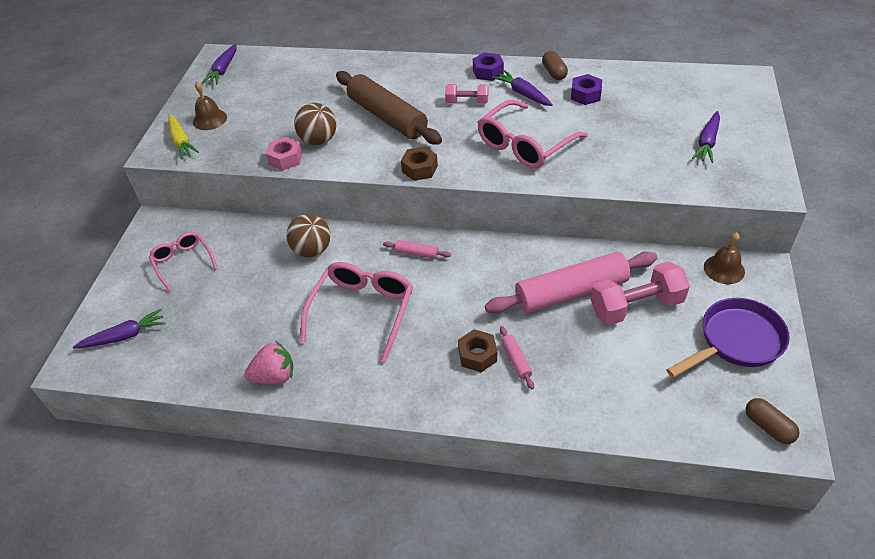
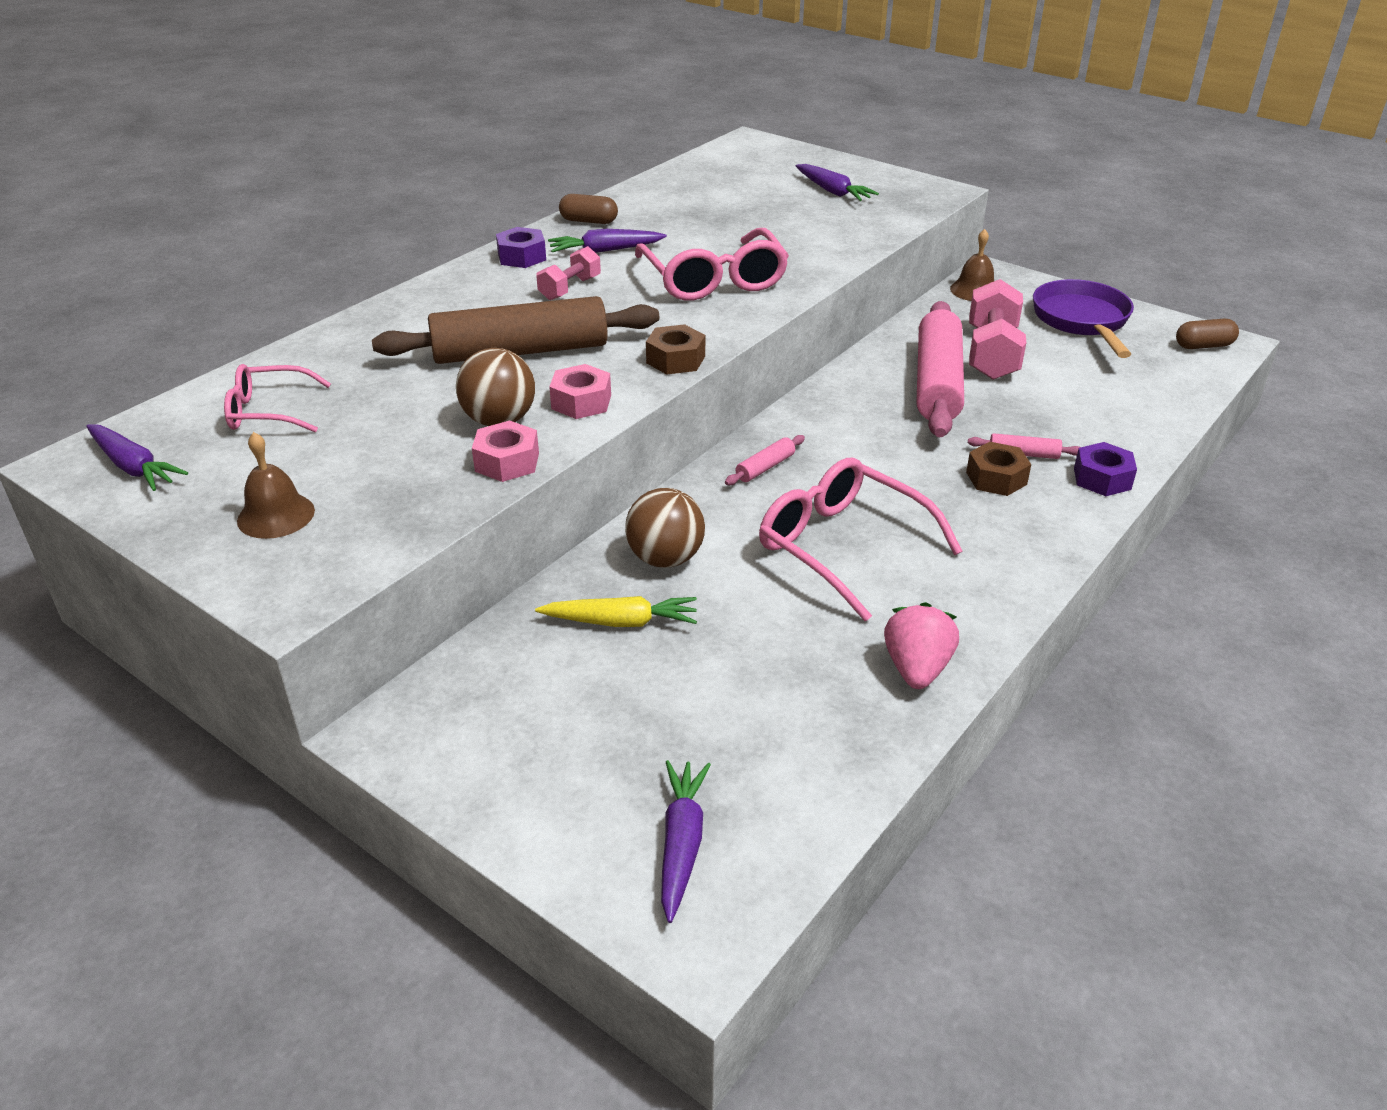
camera: 65 degrees left, 10 degrees down
pink glasses [149,232,218,292] -> pink glasses moved to [224,364,331,432]
yellow carrot [168,114,199,159] -> yellow carrot moved to [535,596,697,627]
purple nut [571,74,602,105] -> purple nut moved to [1074,442,1137,496]
none -> pink nut [549,364,611,419]

